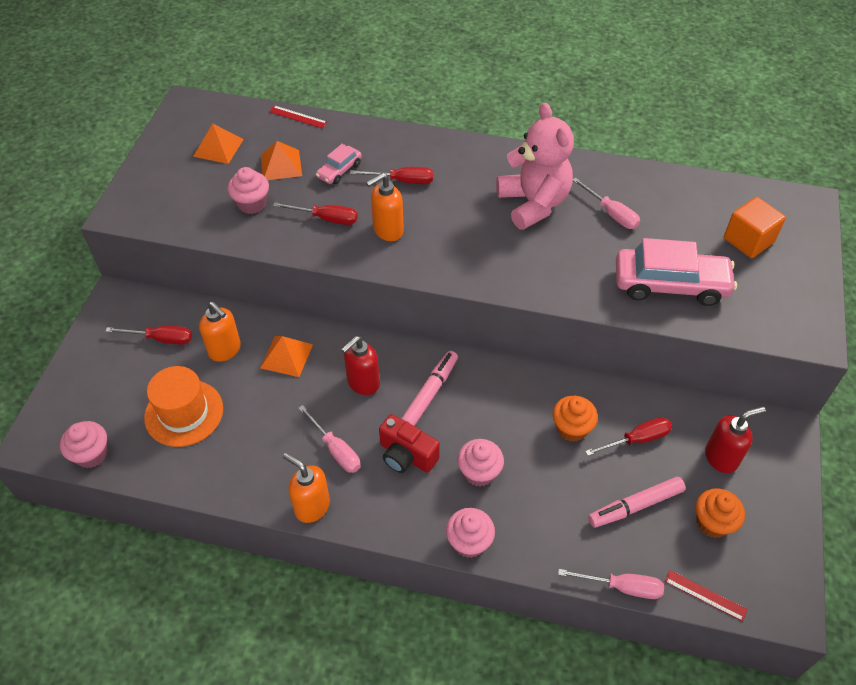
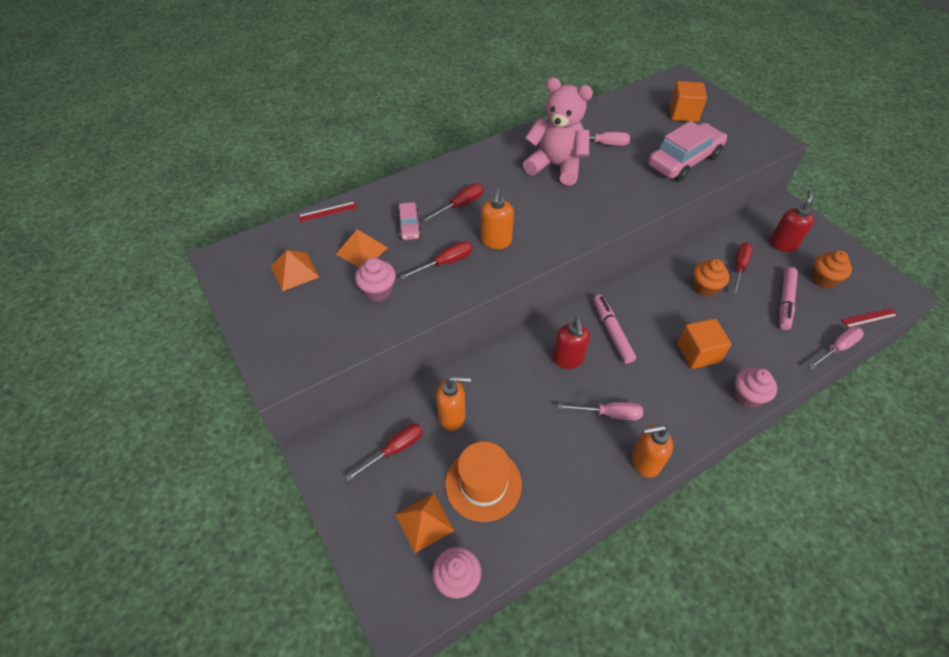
camera: 45 degrees left, 0 degrees up
orange pyramid [260,336,313,377] -> orange pyramid moved to [395,493,455,553]
red camera [379,414,440,473] -> none
pink cupcake [457,439,504,487] -> orange cube [677,319,731,369]

